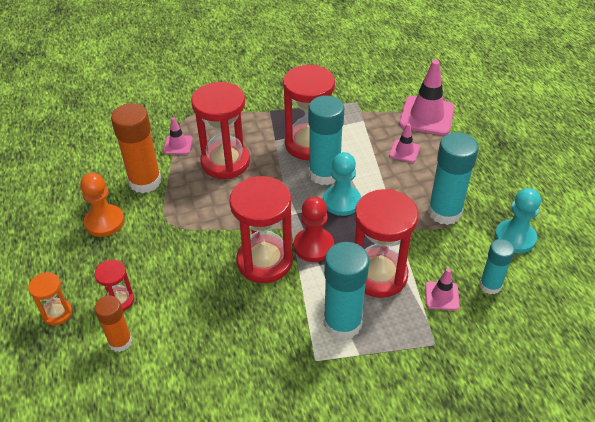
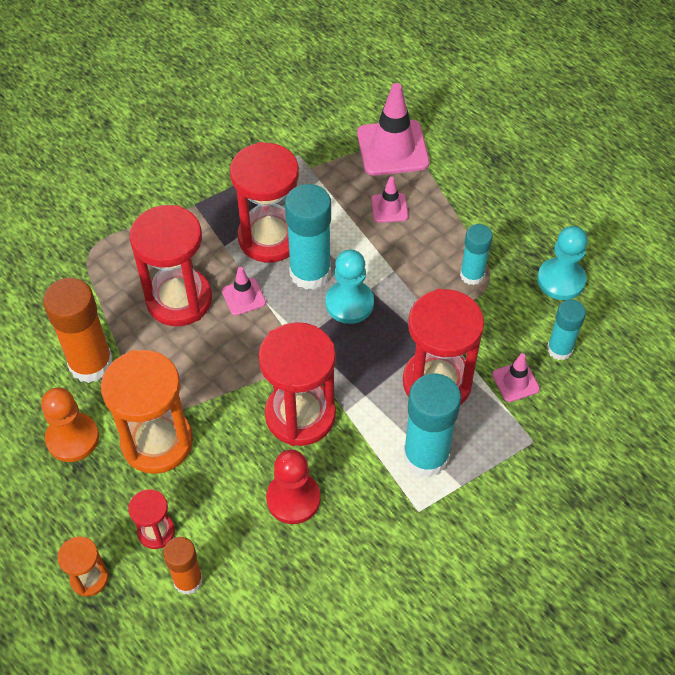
camera: 25 degrees left, 10 degrees up
pink traffic cone [163,117,193,154] -> pink traffic cone moved to [222,267,266,316]
red pawn [294,197,334,262] -> red pawn moved to [266,450,320,524]
turquoise glue stick [428,132,479,225] -> turquoise glue stick [460,224,493,285], size x0.59
none -> orange hourglass [101,350,193,474]

